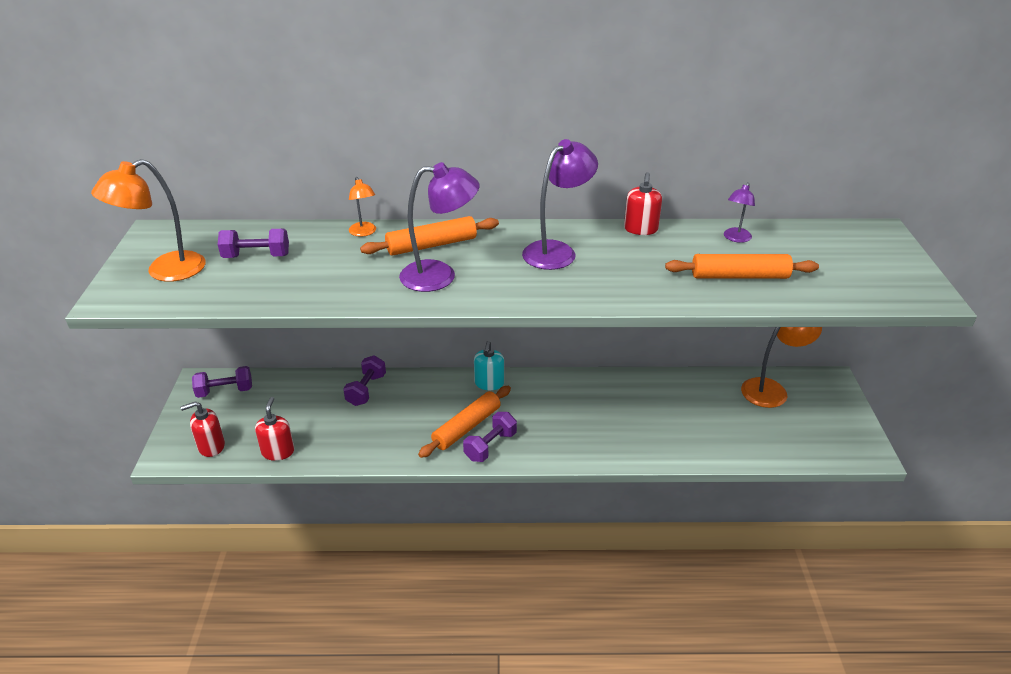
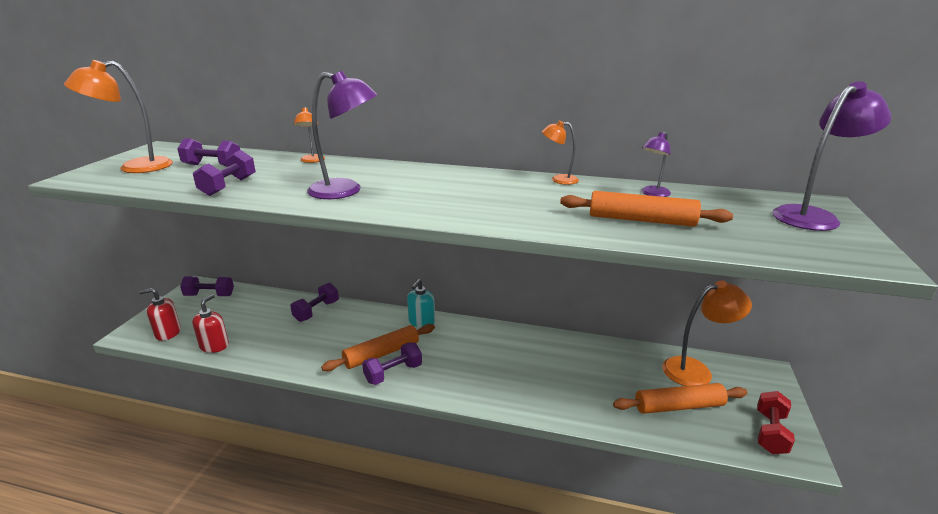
camera: 15 degrees right, 10 degrees down
orange rolling pin [360,216,499,256] -> orange rolling pin moved to [613,383,748,414]
purple lamp [522,139,598,270] -> purple lamp moved to [772,82,892,231]
red soap dispenser [624,172,662,235] -> orange lamp [542,121,579,185]
none -> purple dumbbell [193,150,256,196]
none -> red dumbbell [757,391,795,454]

